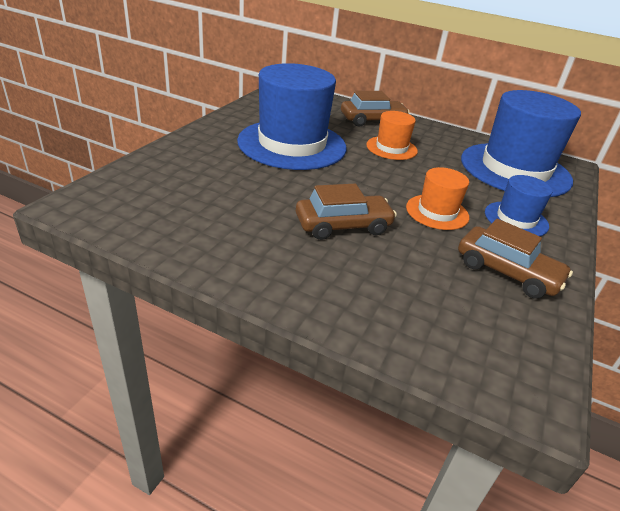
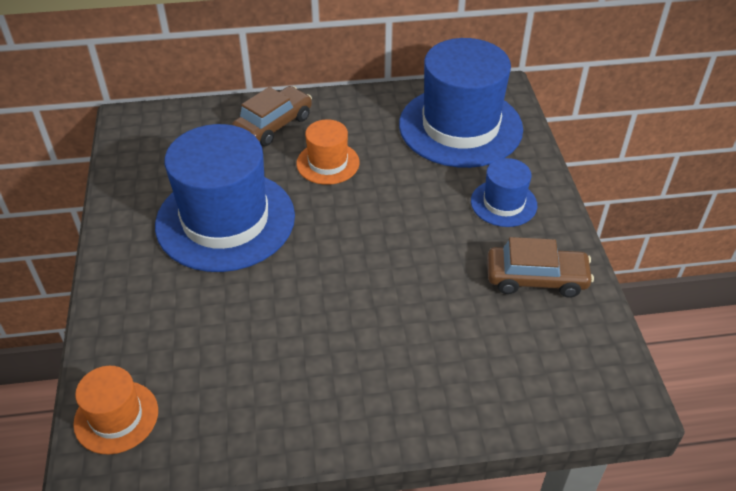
camera: 30 degrees left, 10 degrees up
brown car [296,184,397,240] -> none
orange hat [406,167,469,230] -> orange hat moved to [73,366,158,454]

